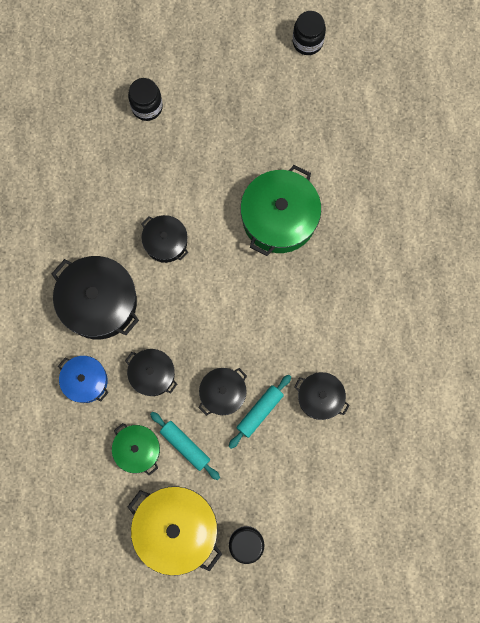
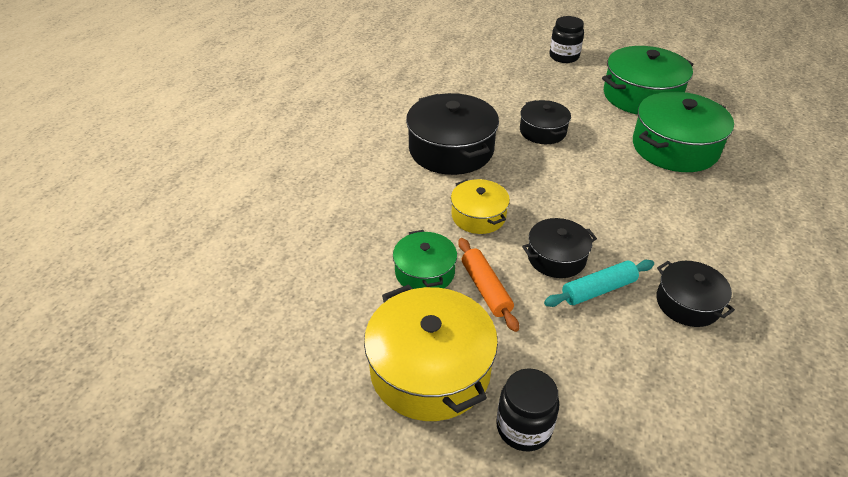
camera: 25 degrees right, 35 degrees down
blue pot [58,356,108,403] -> none
black pot [125,349,177,396] -> yellow pot [451,179,510,234]
turquoise rolling pin [150,412,220,480] -> orange rolling pin [458,238,519,332]
black jar [293,11,326,55] -> none
none -> green pot [602,46,694,115]

